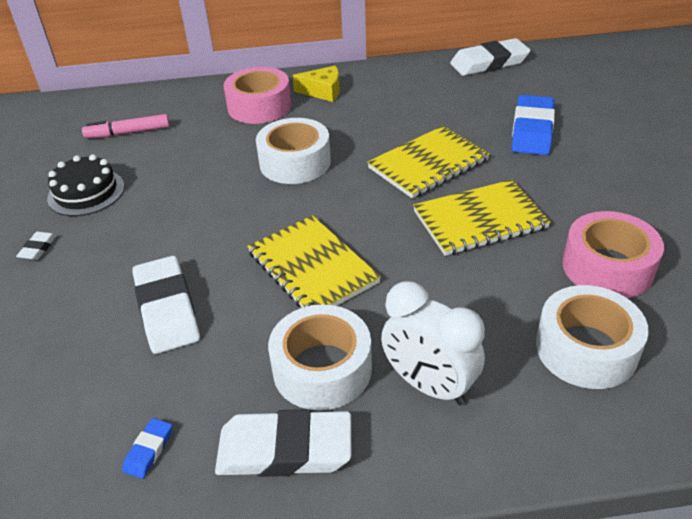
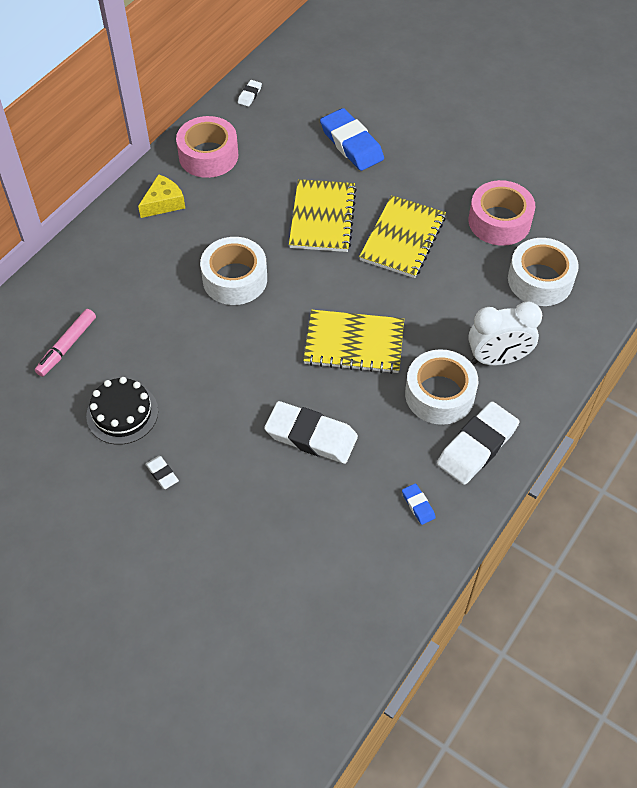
camera: 50 degrees left, 15 degrees up
pink tape [224,67,292,124] -> pink tape moved to [176,116,238,178]
white eraser [450,38,531,76] -> white eraser [238,80,262,107], size x0.45

